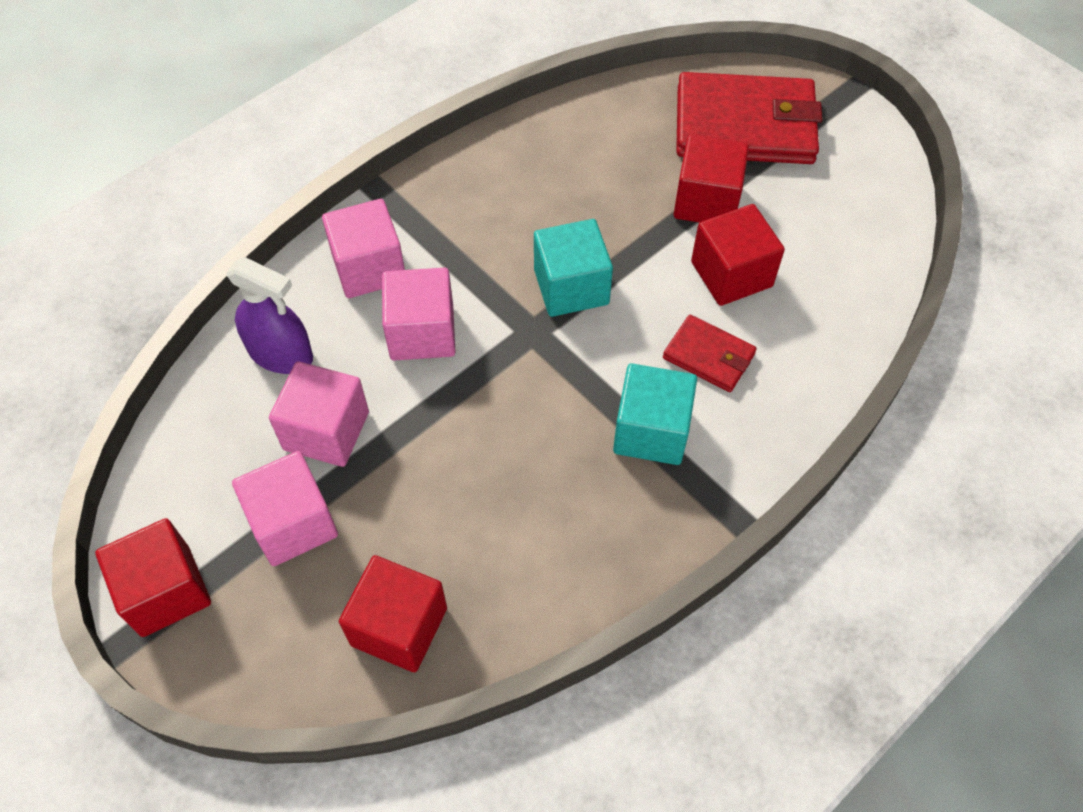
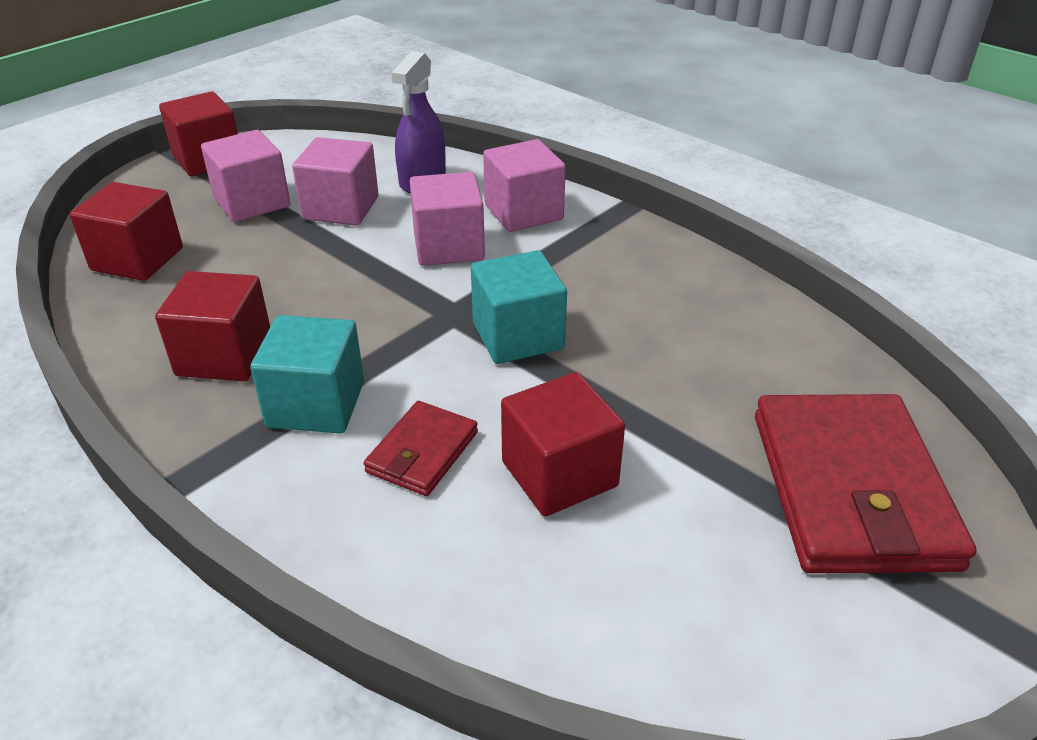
camera: 85 degrees right, 20 degrees down
red cube [674,135,749,223] -> red cube moved to [155,271,270,381]

